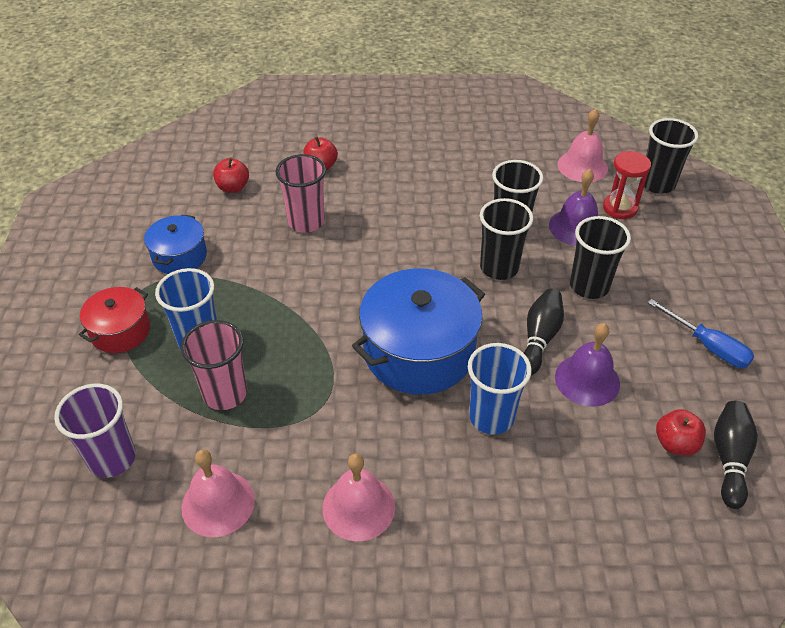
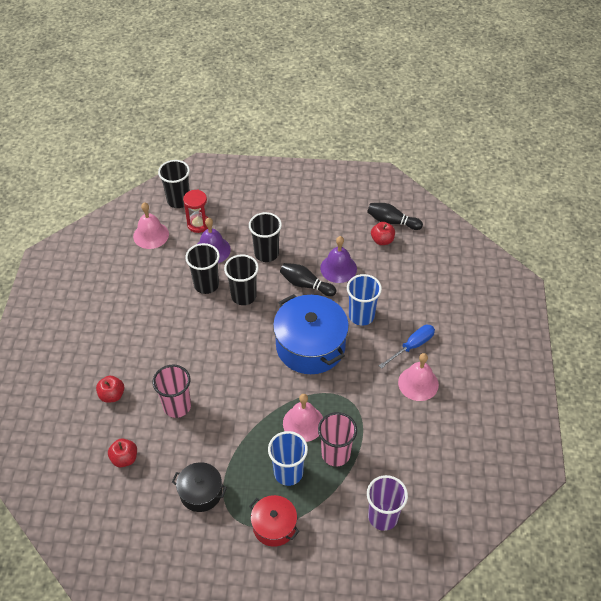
camera: 85 degrees left, 5 degrees up
blue pot [144,215,207,274] -> black pot [172,462,227,512]
pink bell [181,450,255,537] -> pink bell moved to [283,394,323,442]
blue screwdriver [648,299,754,368] -> blue screwdriver moved to [379,325,435,369]

